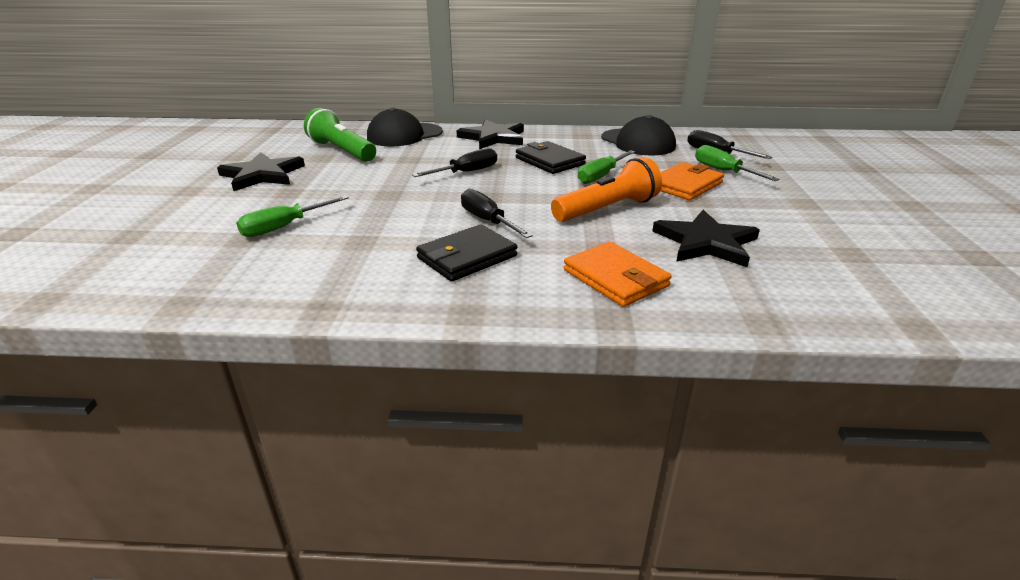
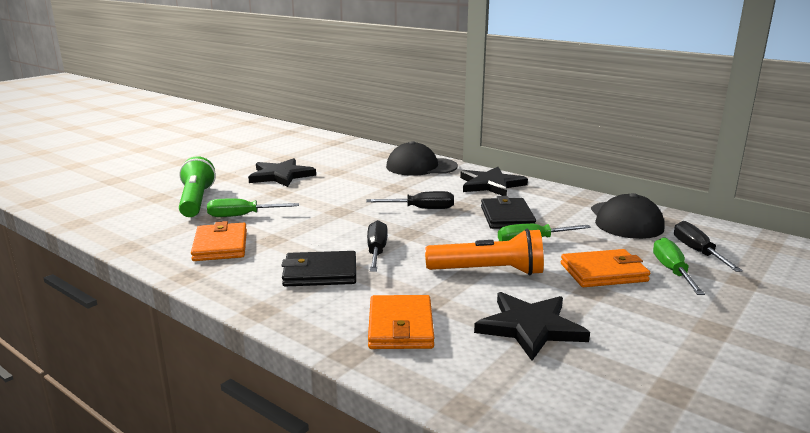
camera: 35 degrees right, 10 degrees down
green flashlight [304,108,376,162] -> green flashlight moved to [179,156,216,217]
none -> orange wallet [191,221,247,261]

